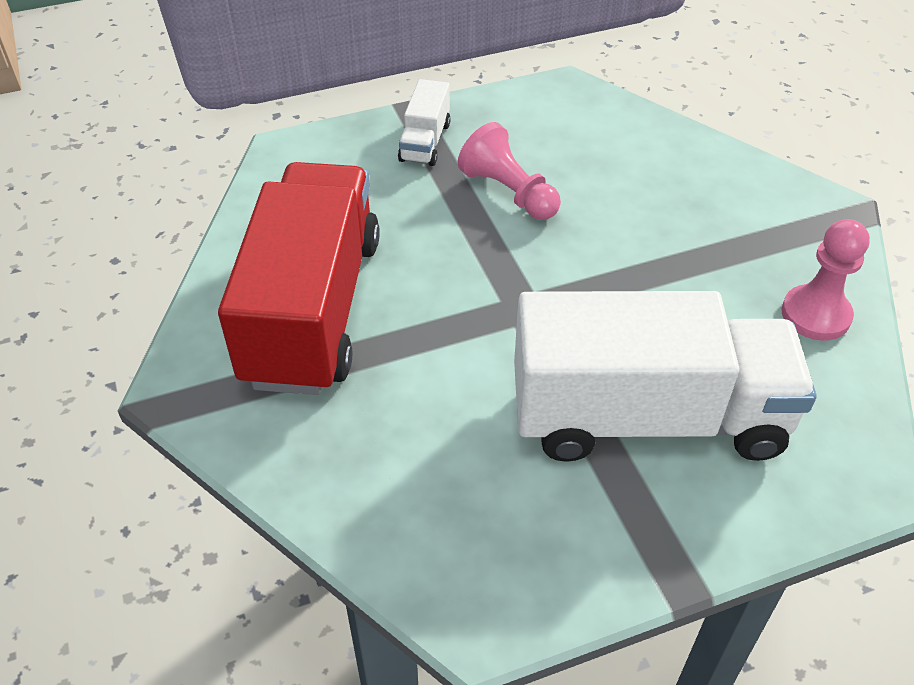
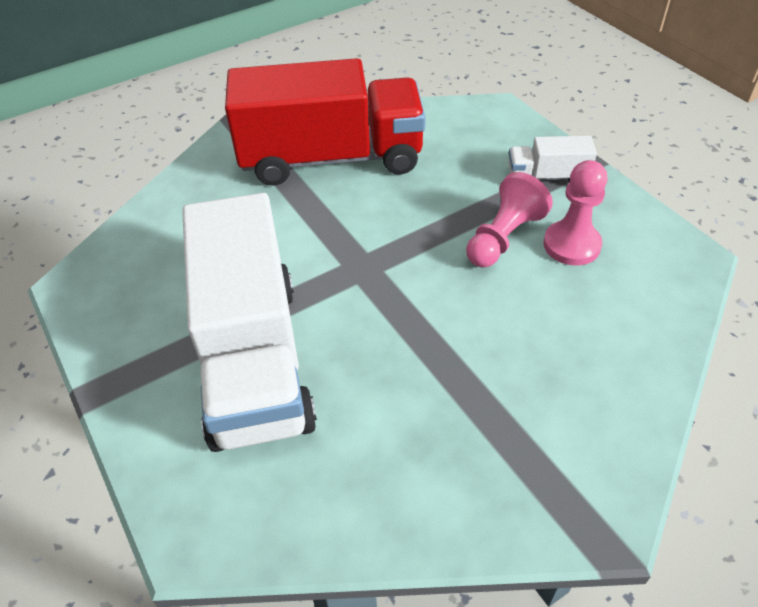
camera: 80 degrees right, 0 degrees up
pink pawn [782,219,870,341] -> pink pawn moved to [543,160,608,266]

